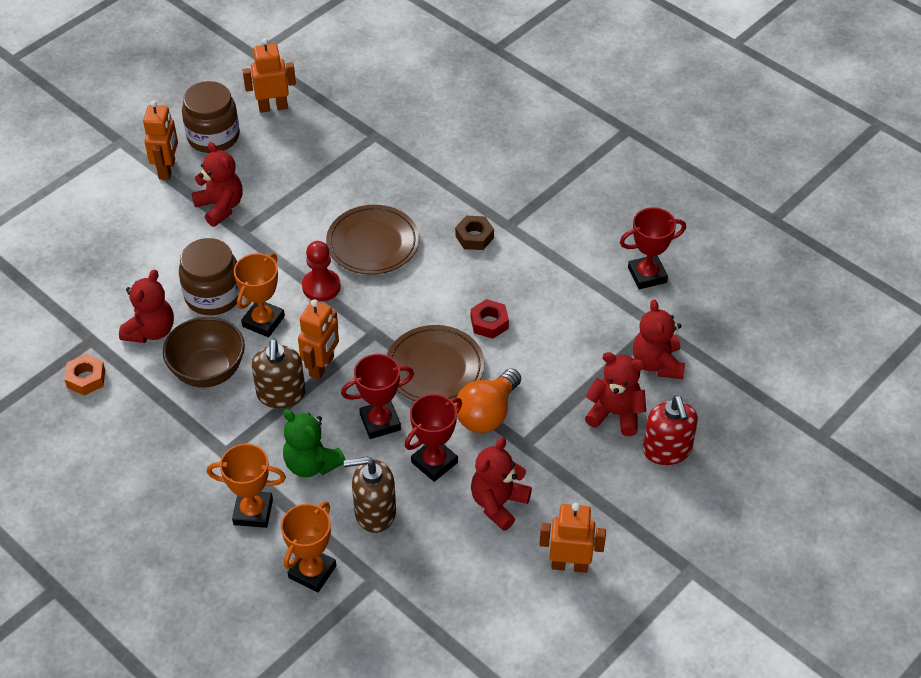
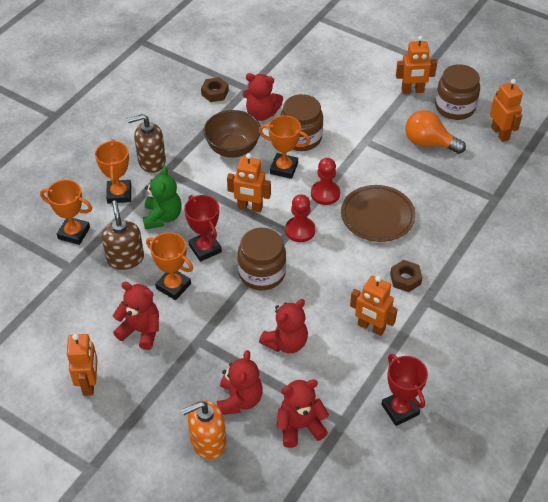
camera: 80 degrees right, 0 degrees up
orange nut [64,354,105,396] -> brown nut [201,77,229,102]
red teddy bear [192,142,243,227] -> red teddy bear moved to [259,299,308,353]
brown soap dispenser [252,339,306,408] -> brown soap dispenser moved to [127,114,166,173]
green teddy bear [283,409,345,477] -> green teddy bear turned 150 degrees clockwise [143,166,182,229]
brown plate [387,325,485,401] -> brown jar [238,227,286,290]
red trophy [405,394,462,482] -> orange trophy [146,232,193,300]
orange light bulb [455,369,521,433] -> orange light bulb moved to [405,110,466,154]
red nut [471,299,509,339] -> none
red soap dispenser [643,395,698,465] -> orange soap dispenser [182,400,226,460]
none -> red pawn [285,194,315,242]
none -> orange robot [350,275,398,336]

